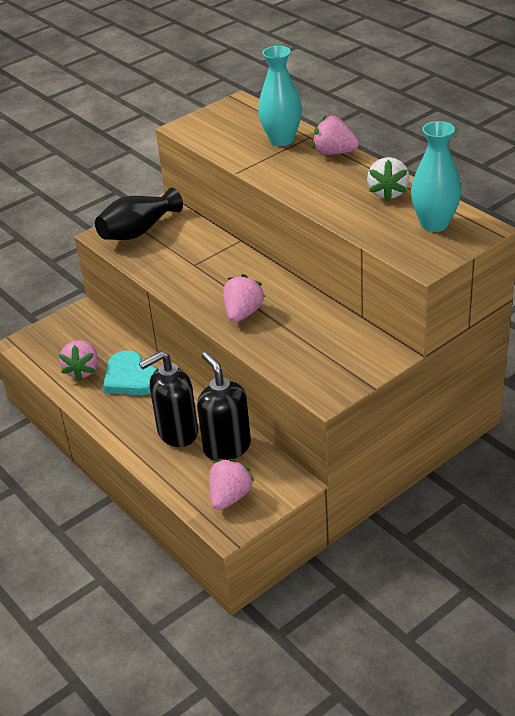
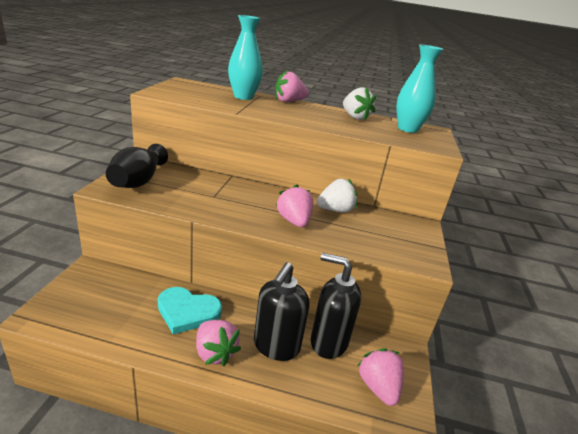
camera: 45 degrees left, 10 degrees down
pink strawberry [59,340,98,381] -> pink strawberry moved to [196,320,241,366]
none -> white strawberry [317,179,357,213]

